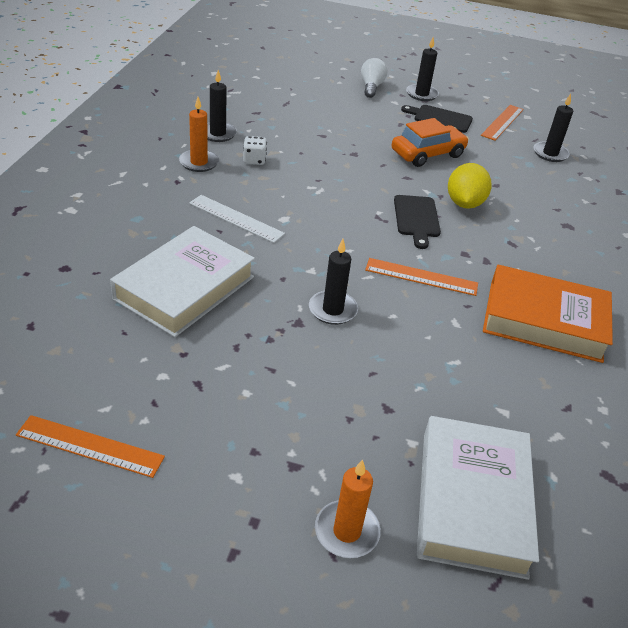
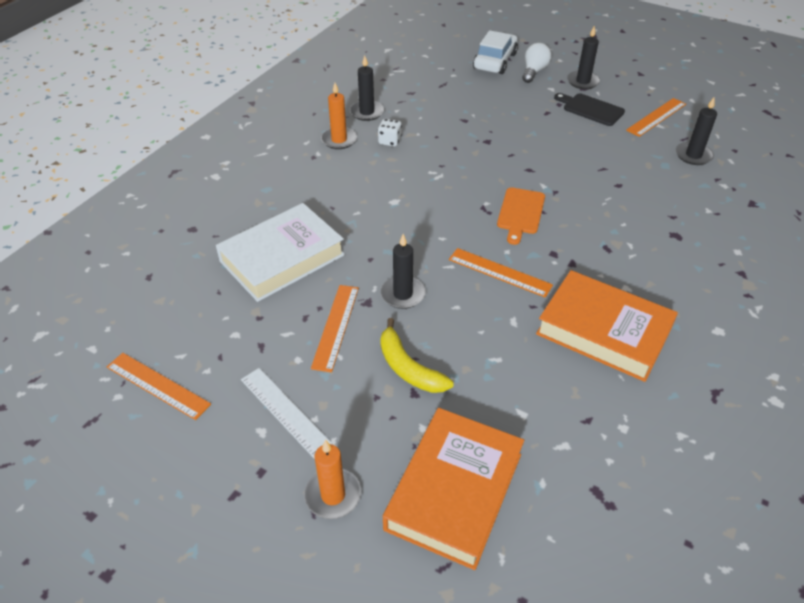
camera: 20 degrees right, 5 degrees up
white ruler [189,195,285,243] -> white ruler moved to [241,368,333,459]
orange car [392,118,469,167] -> none
black cutting board [394,195,441,249] -> orange cutting board [497,187,545,245]
white book [417,416,539,580] -> orange book [383,408,524,570]
yellow lemon [448,163,492,209] -> none
none -> orange ruler [311,285,359,372]
none -> yellow banana [380,318,454,393]
none -> white car [473,30,518,74]

